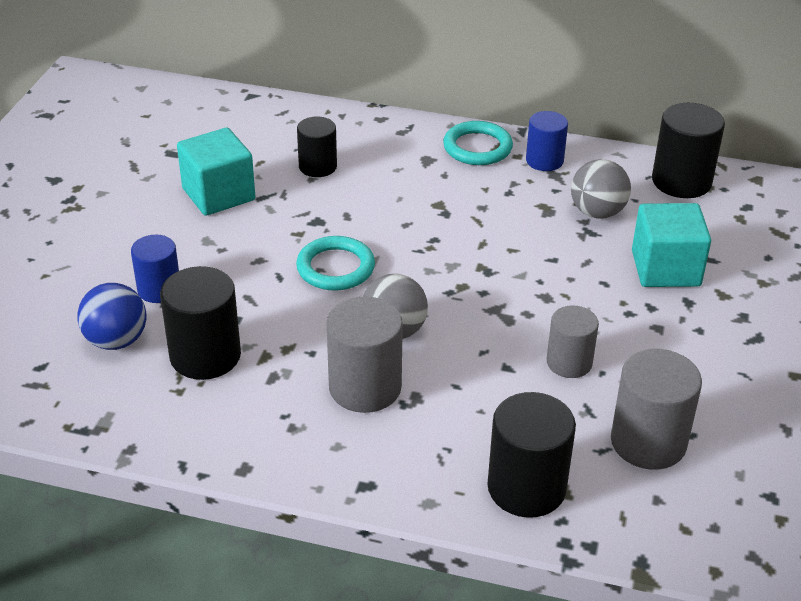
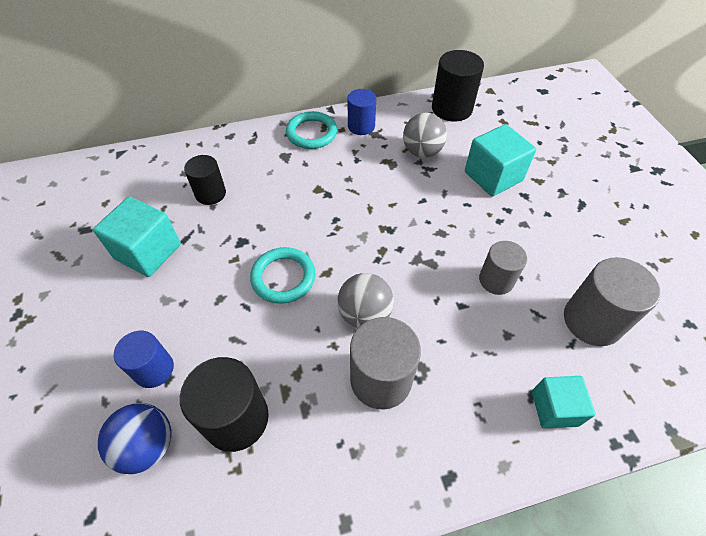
camera: 30 degrees left, 15 degrees up
black cylinder [488,392,576,518] -> turquoise cube [532,376,595,428]

